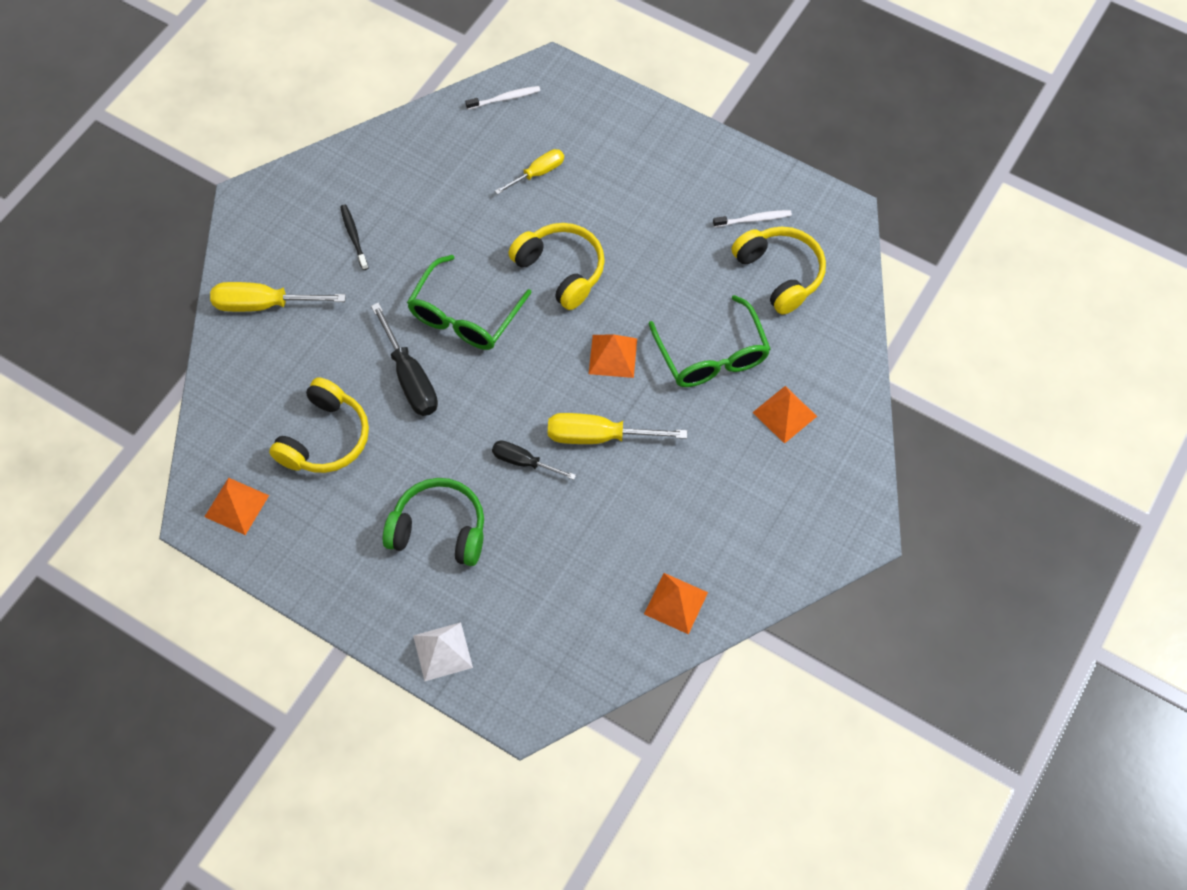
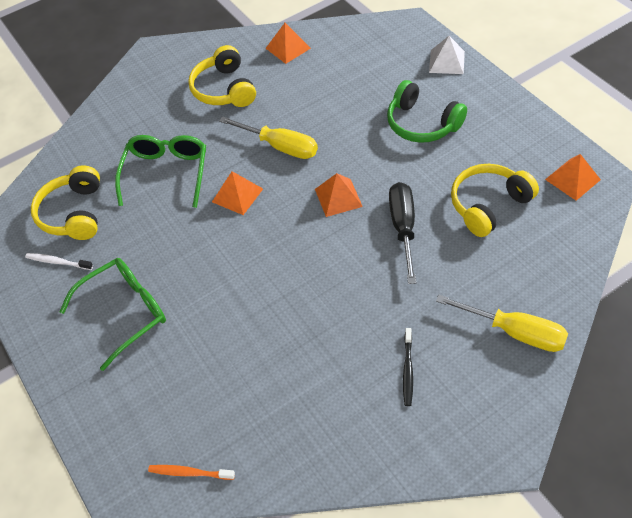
camera: 150 degrees left, 10 degrees down
green glasses [407,255,532,350] -> green glasses moved to [60,258,166,371]
white toothbrush [465,86,540,110] -> orange toothbrush [148,465,235,480]
black screwdriver [492,440,576,480] -> none
yellow screwdriver [495,149,564,195] -> none
yellow headphones [508,223,605,310] -> yellow headphones moved to [188,45,256,107]
orange pyramid [752,386,817,444] -> orange pyramid moved to [315,173,363,217]

